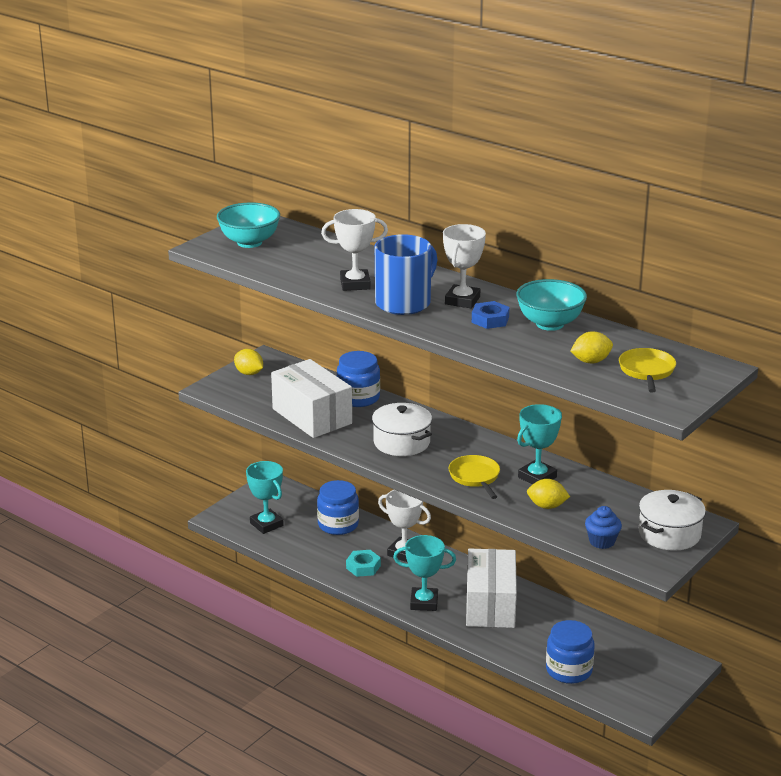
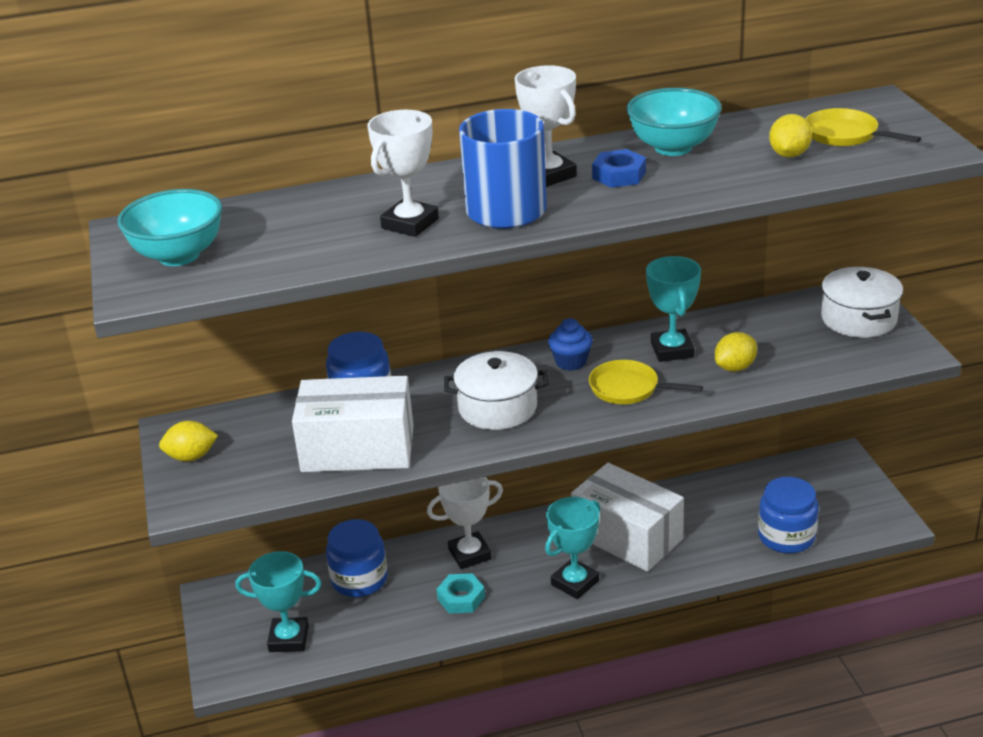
camera: 50 degrees left, 5 degrees up
blue cupcake [585,506,622,549] -> blue cupcake moved to [548,318,593,371]

